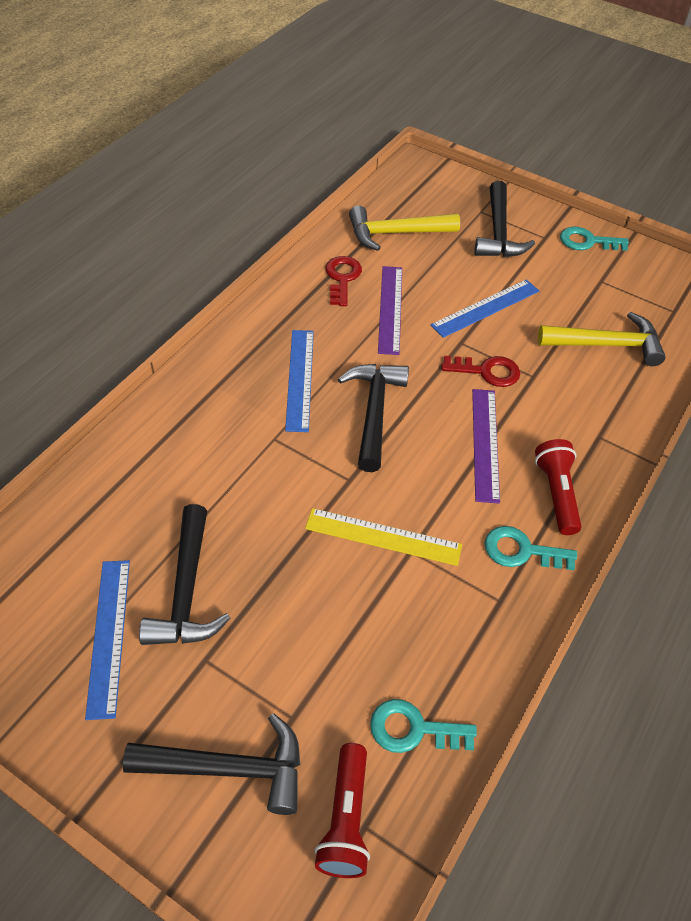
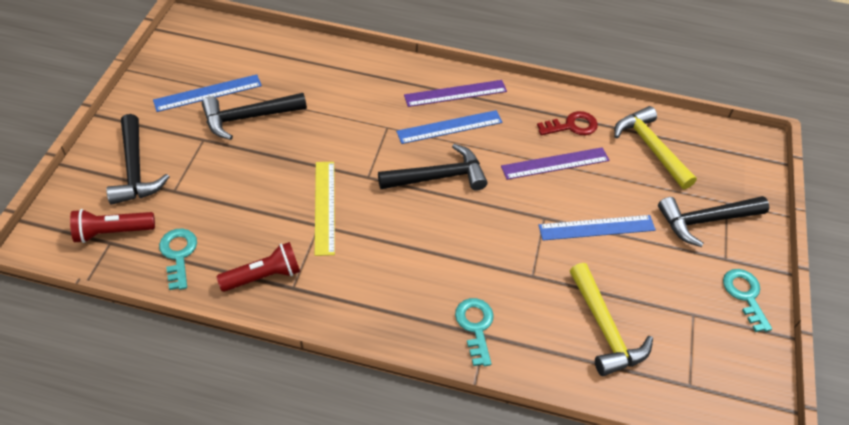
camera: 70 degrees right, 0 degrees up
blue ruler [431,279,539,338] -> blue ruler turned 45 degrees counterclockwise [538,215,656,241]
red key [442,356,520,387] -> none
purple ruler [472,389,500,504] -> purple ruler moved to [404,80,507,107]
turquoise key [485,526,577,570] -> turquoise key moved to [455,298,494,366]
red flashlight [535,439,582,535] -> red flashlight moved to [217,242,300,292]

